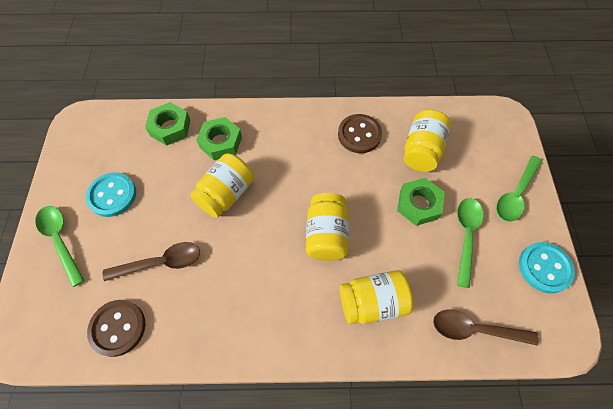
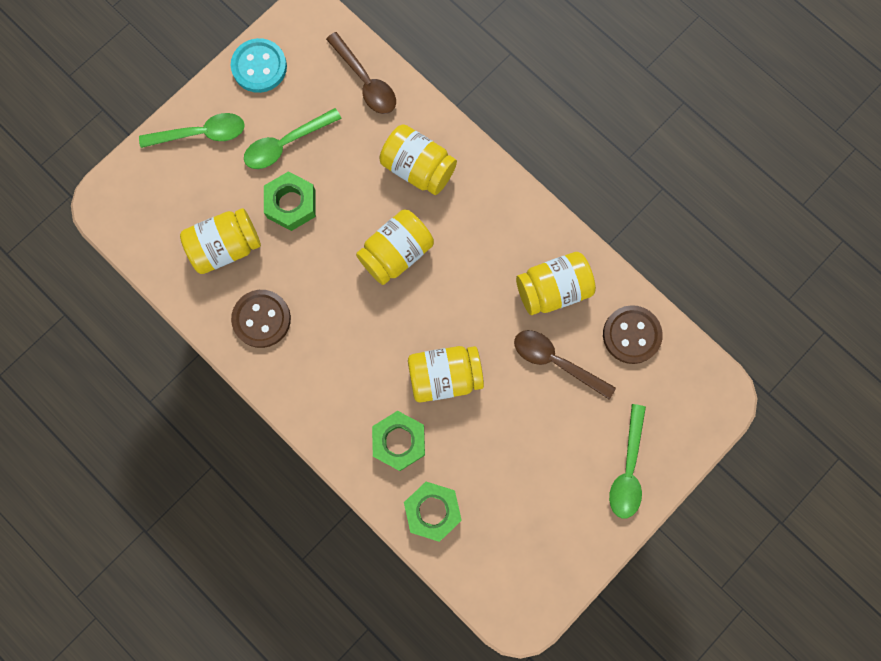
camera: 135 degrees left, 15 degrees up
turquoise button [86,172,136,217] -> none
none -> yellow jar [516,252,596,315]

